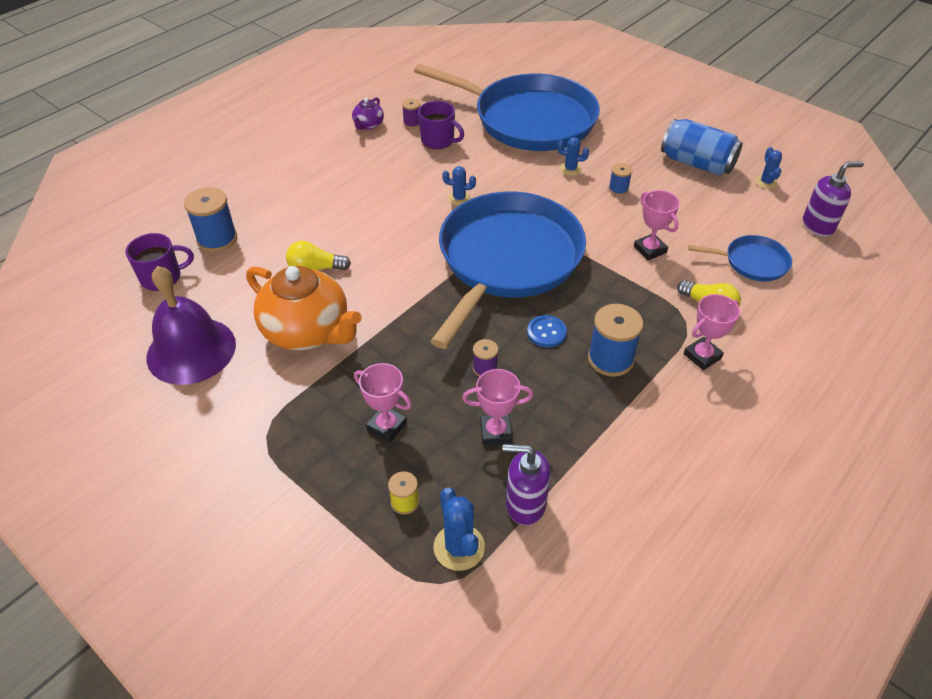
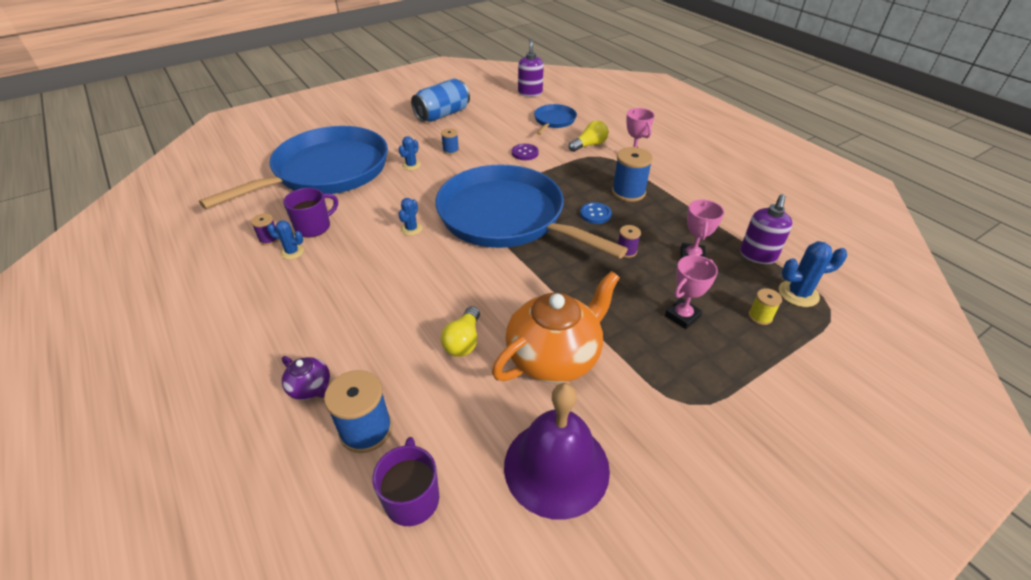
camera: 75 degrees left, 5 degrees down
purple teapot [352,97,384,130] -> purple teapot moved to [282,356,330,400]
pink trophy [634,190,680,261] -> purple button [512,144,539,160]
blue cactus [755,147,782,189] -> blue cactus moved to [267,220,304,260]

